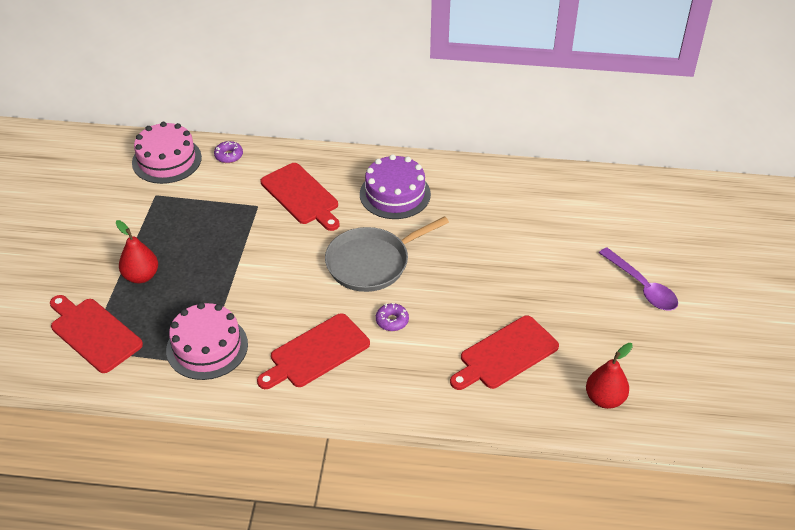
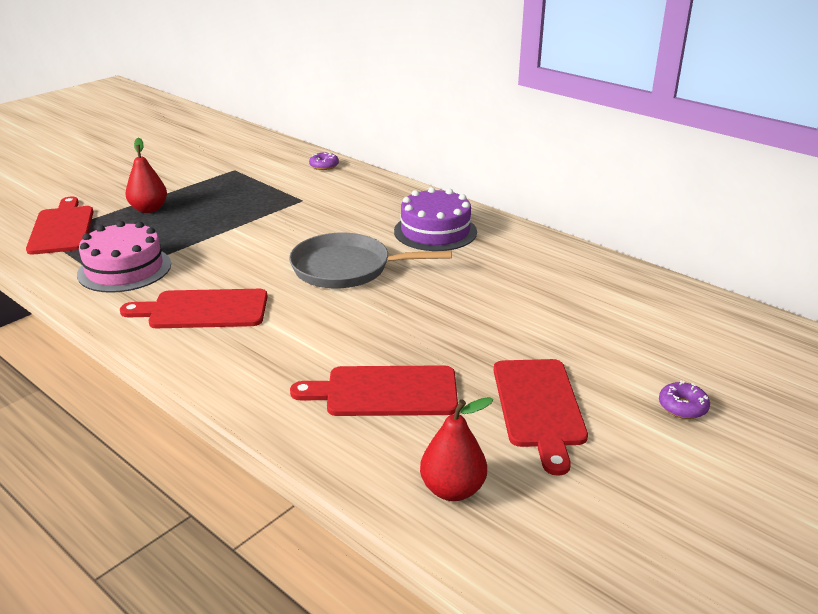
camera: 35 degrees right, 15 degrees down
pink cake [132,122,202,184] -> none
red cutting board [261,163,340,231] -> red cutting board moved to [494,359,588,476]
purple donut [376,303,409,331] -> purple donut moved to [659,380,710,419]
purple spoon [599,247,678,310] -> none

